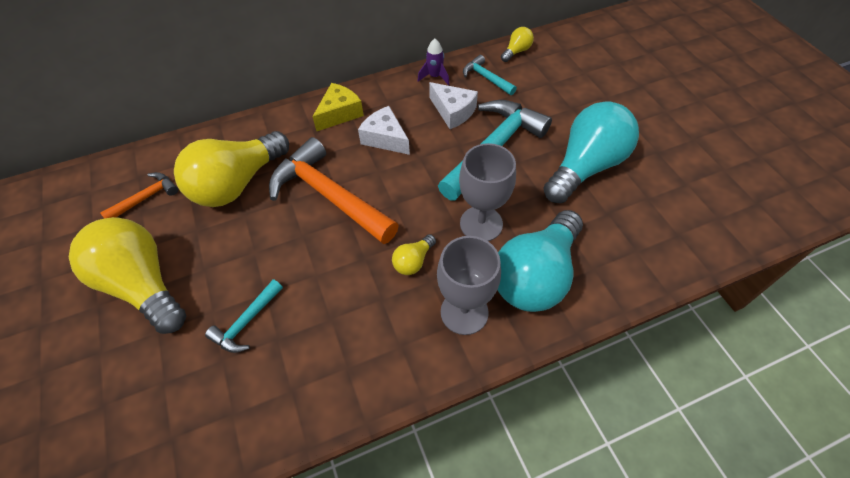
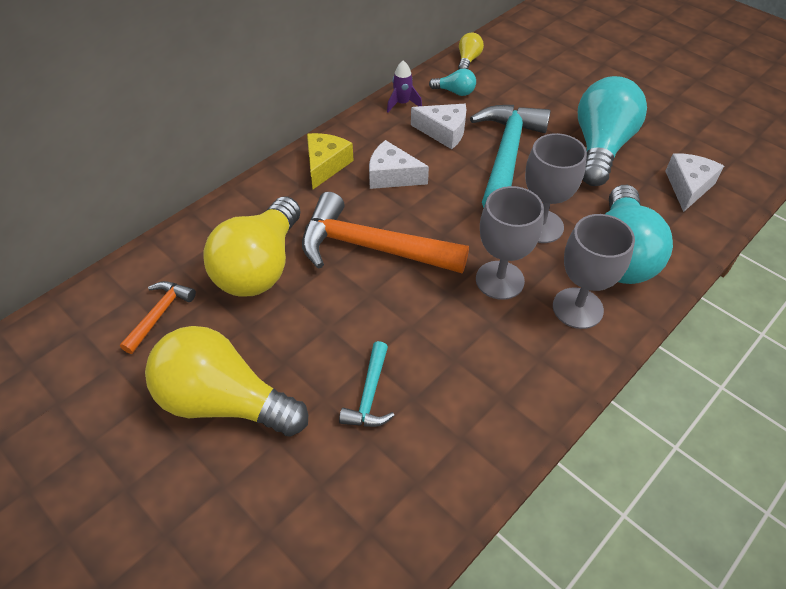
camera: 25 degrees left, 5 degrees down
yellow light bulb [392,234,436,275] -> grey goblet [476,186,544,300]
turquoise hammer [463,55,517,95] -> turquoise light bulb [429,69,476,96]
none -> white cheese [665,153,724,212]

